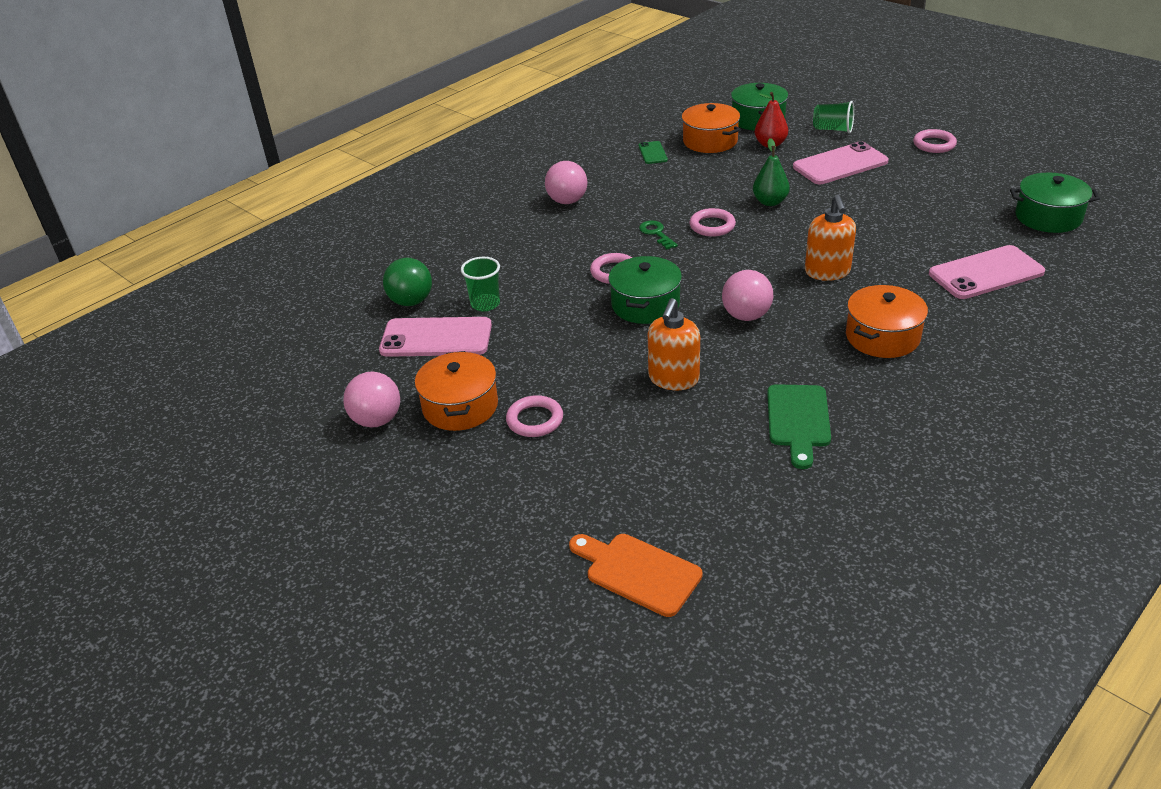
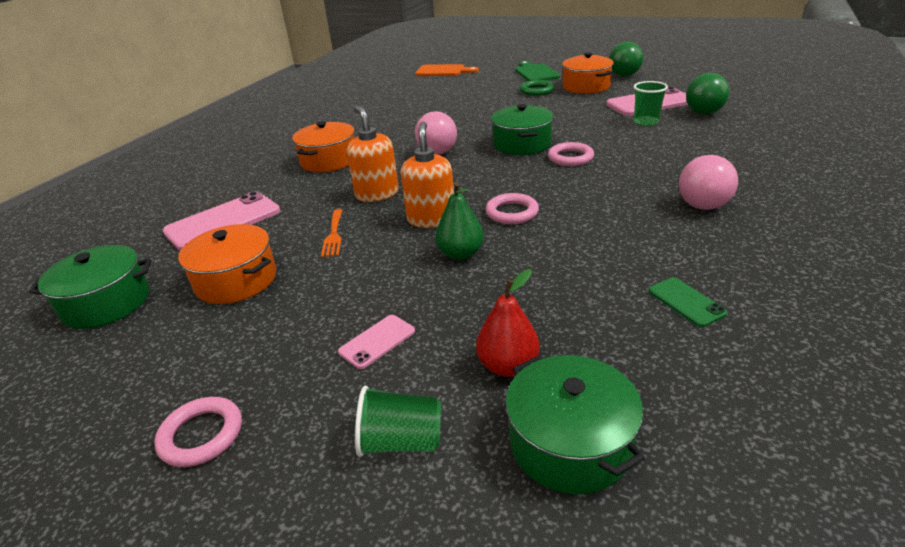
camera: 160 degrees right, 5 degrees down
pink ball [343,371,400,427] -> green ball [609,42,643,77]
pink ring [506,395,563,437] -> green ring [520,80,555,96]
green key [639,220,678,249] -> none
orange soap dispenser [648,298,700,390] -> orange soap dispenser moved to [401,122,454,228]
orange pot [682,103,740,153] -> orange pot moved to [178,224,276,304]
green cutting board [767,384,831,469] -> green cutting board moved to [515,61,560,81]
pink phone [793,141,889,184] -> pink phone [338,315,415,369], size x0.50
none -> orange fork [321,209,343,257]

